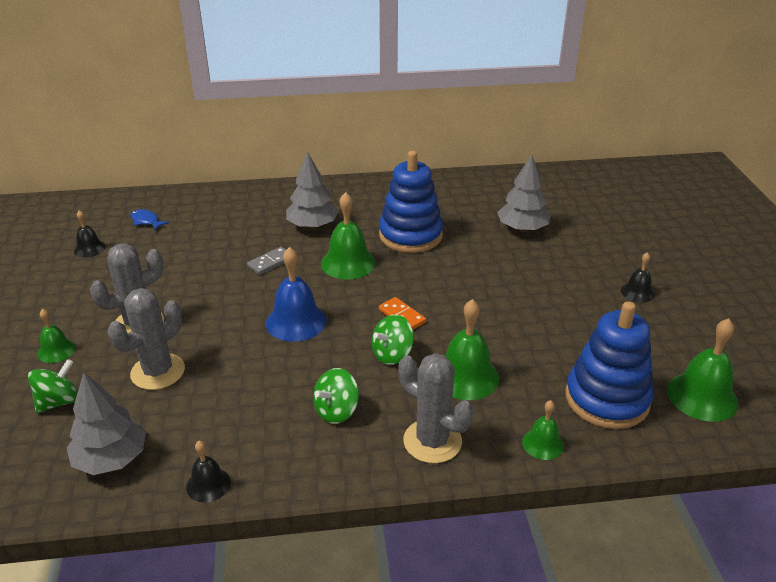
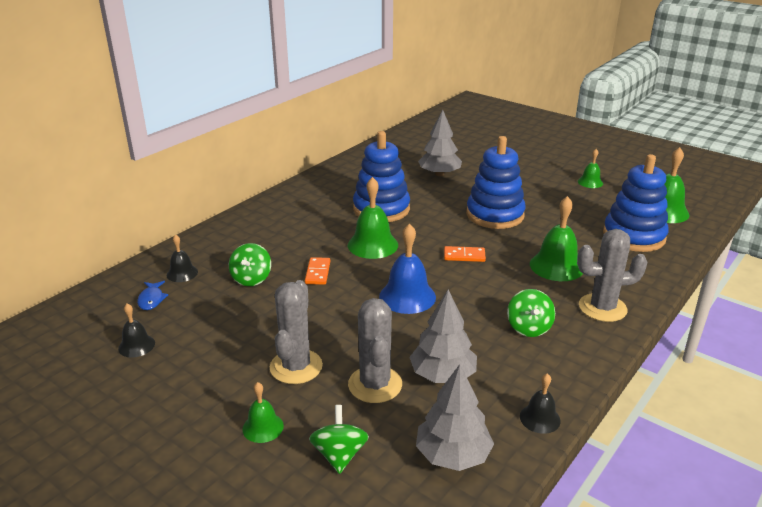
camera: 45 degrees left, 5 degrees down
blue fish [131,209,169,231] -> blue fish turned 90 degrees counterclockwise [137,281,169,310]
grey domino [247,247,286,275] -> orange domino [305,257,330,285]
grey tree [286,152,339,229] -> grey tree moved to [409,290,477,383]
green spinning top [371,315,414,365] -> green spinning top moved to [229,243,271,286]
green bell [522,400,564,460] -> green bell moved to [578,149,603,188]
black bell [621,252,655,303] -> black bell moved to [166,234,198,282]
none -> blue stacking toy [466,136,526,229]

